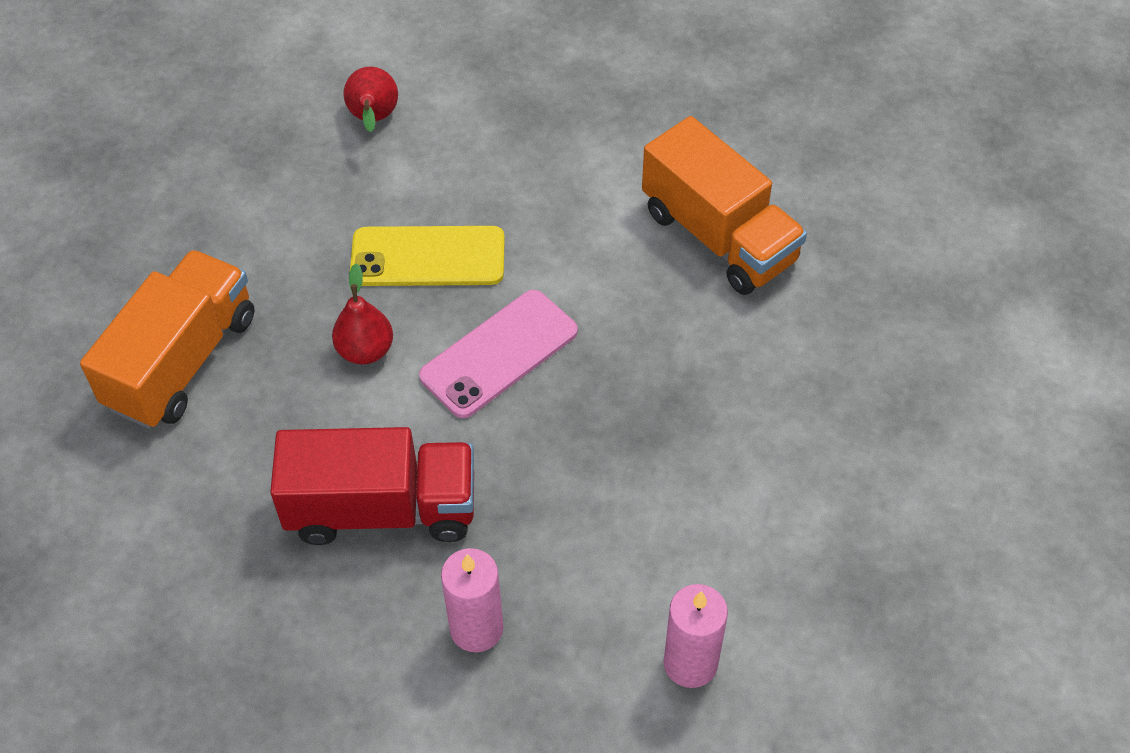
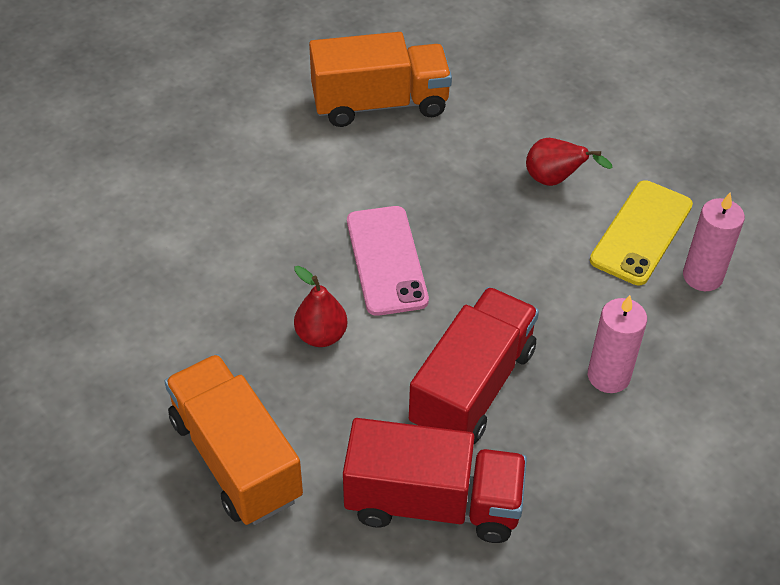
camera: 60 degrees left, 5 degrees down
red pear [344,66,398,132] -> red pear moved to [526,138,613,186]
yellow phone [350,226,505,286] -> yellow phone moved to [590,180,693,285]
none -> red truck [343,418,527,543]

